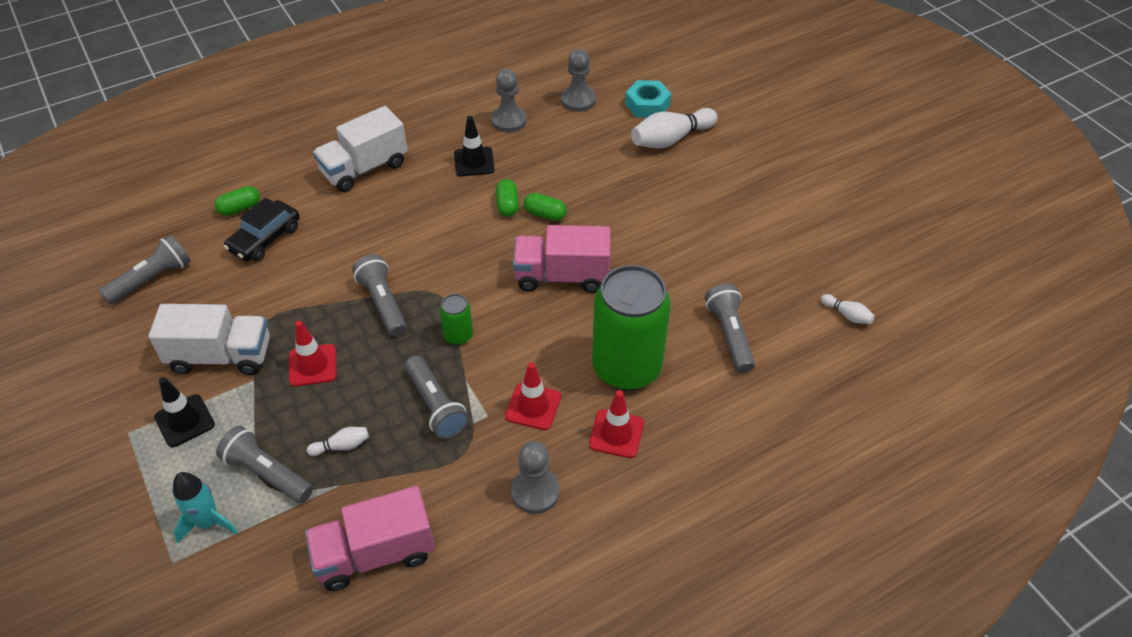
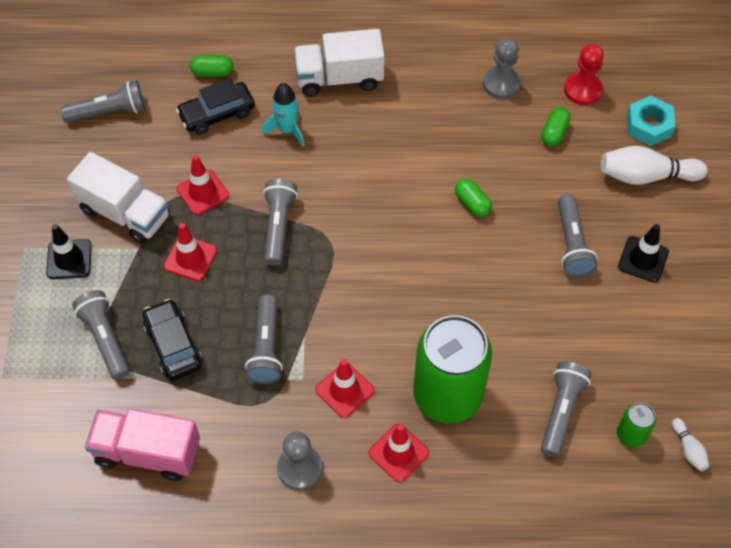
camera: 30 degrees right, 10 degrees up
turquoise rocket [173,472,238,543] -> turquoise rocket moved to [262,83,305,147]
white bowling pin [307,427,369,456] -> black car [143,299,202,380]
green can [440,294,473,345] -> green can moved to [617,402,656,447]
black traffic cone [454,116,494,176] -> black traffic cone moved to [618,224,669,282]
green capsule [496,179,519,217] -> green capsule moved to [541,107,570,146]
pink truck [513,225,610,293] -> none
grey pawn [561,49,596,112] -> red pawn [564,44,604,105]
none -> red traffic cone [177,155,229,215]
none -> grey flashlight [558,194,597,277]

